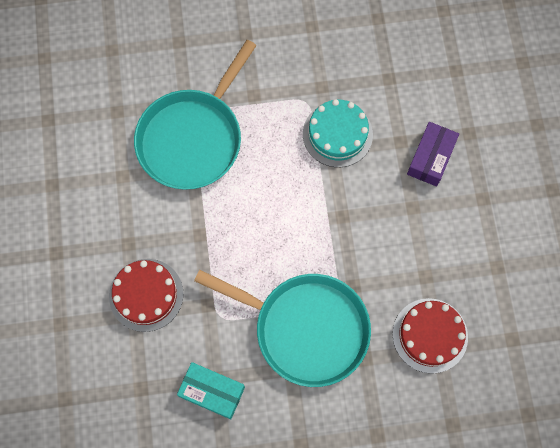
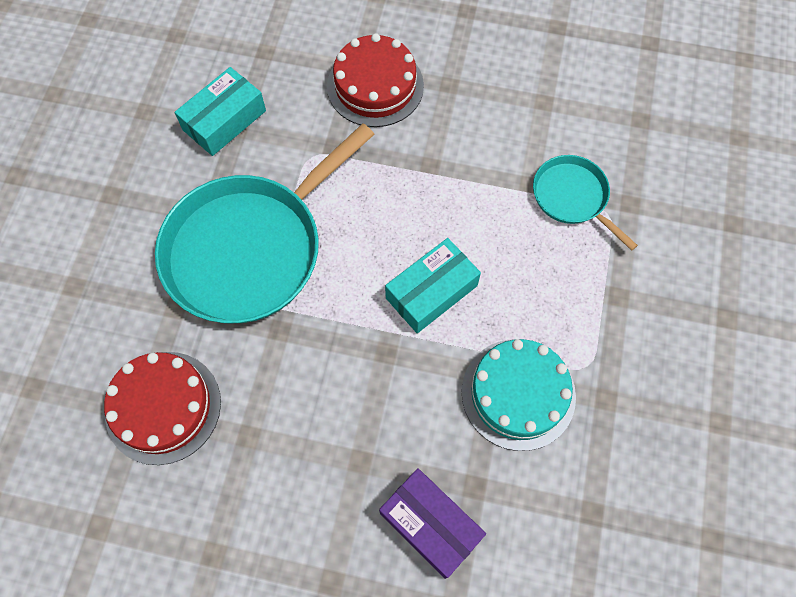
camera: 110 degrees right, 5 degrees down
turquoise pan [134,40,257,190] -> turquoise pan [533,155,638,251], size x0.49
none -> turquoise box [385,238,481,333]

